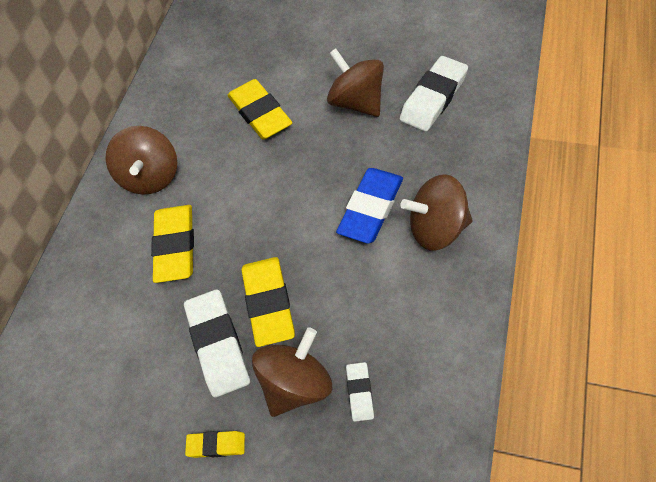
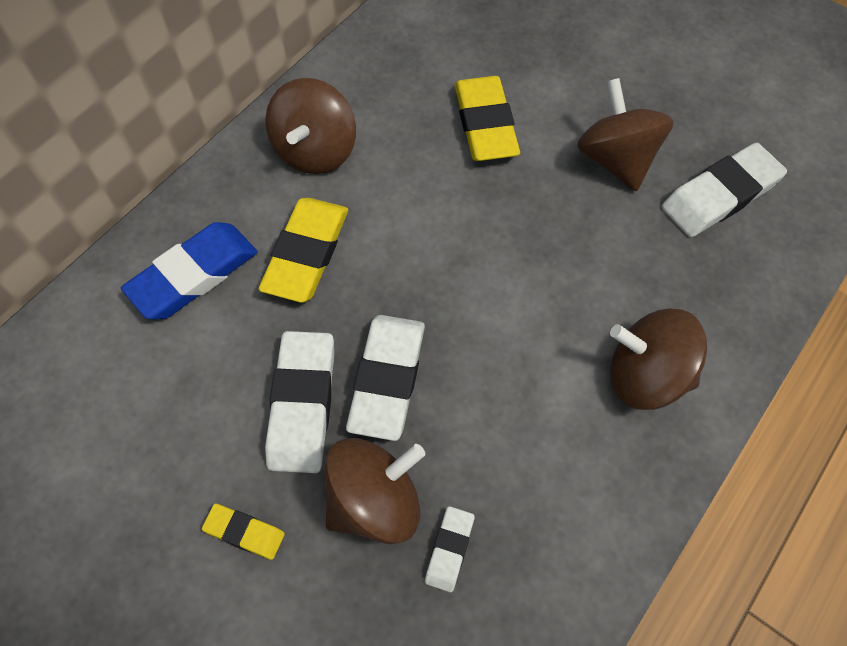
camera: 15 degrees right, 5 degrees up
yellow eraser [241,257,295,347] -> white eraser [346,315,425,441]
blue eraser [336,168,403,244] -> blue eraser moved to [121,222,258,319]

